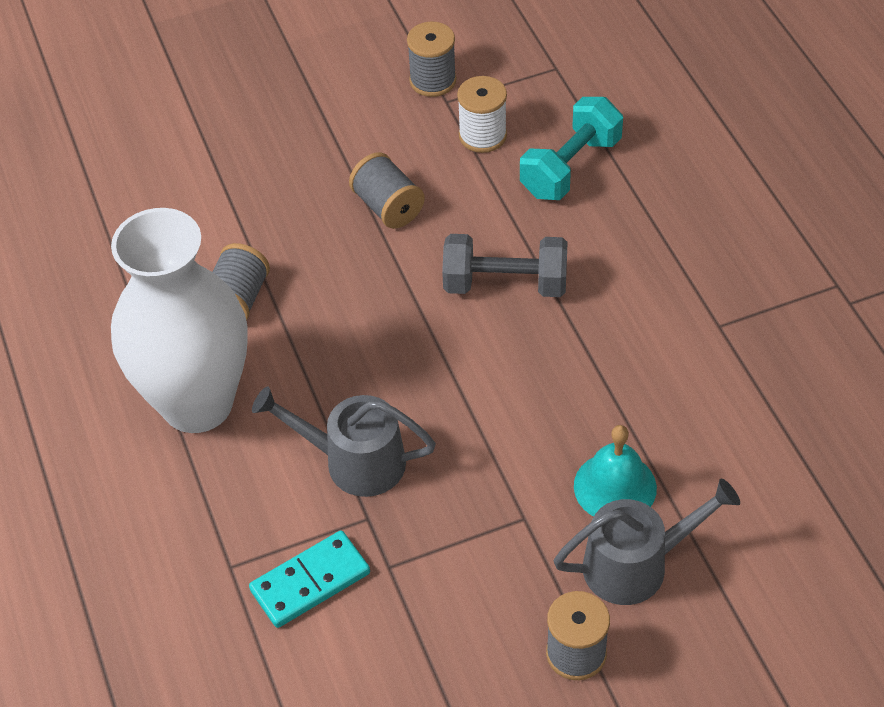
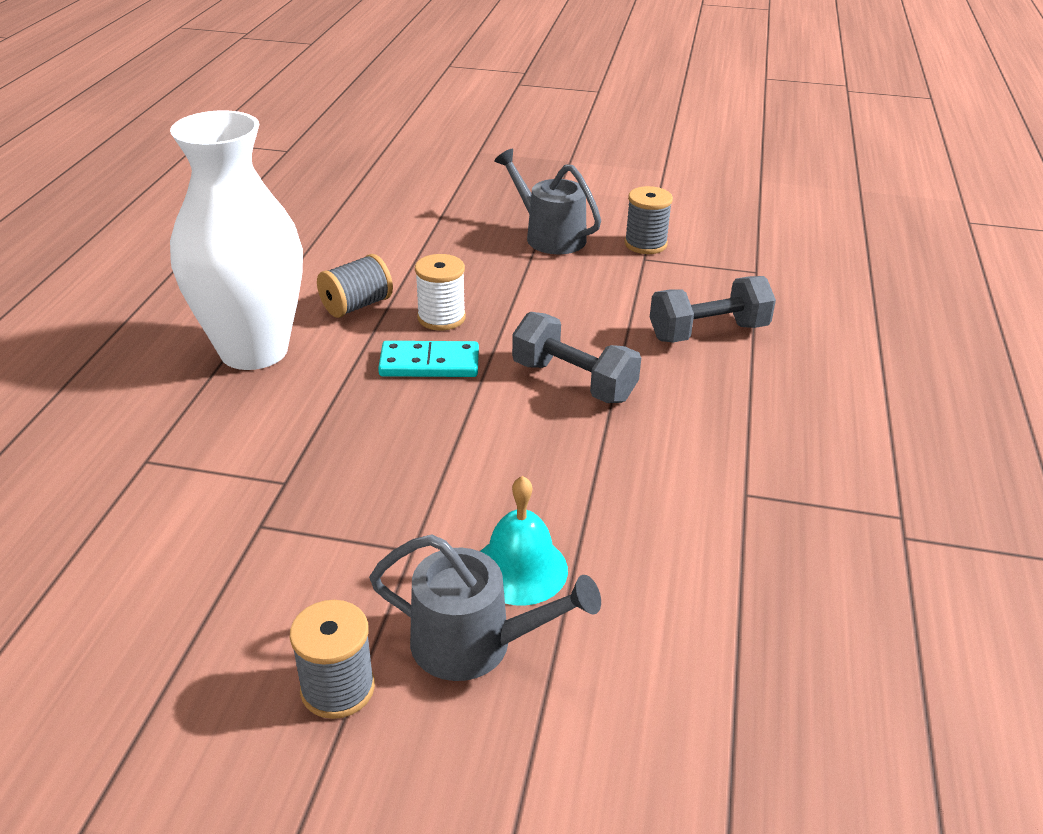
camera: 30 degrees right, 15 degrees down
turquoise domino [249,531,370,628] -> turquoise domino moved to [378,341,479,377]
grey watering can [252,387,436,497] -> grey watering can moved to [494,149,601,254]
grey spool [349,152,425,229] -> none
white spool [457,76,507,153] -> white spool moved to [415,254,466,330]
turquoise dumbbell [520,97,623,200] -> grey dumbbell [650,276,776,342]

